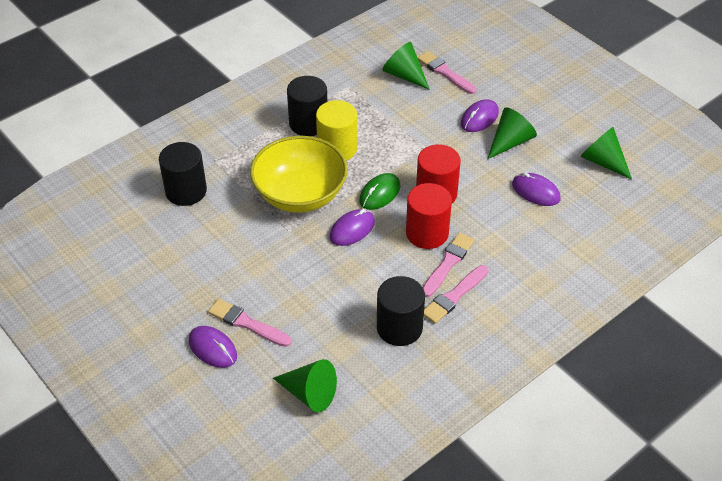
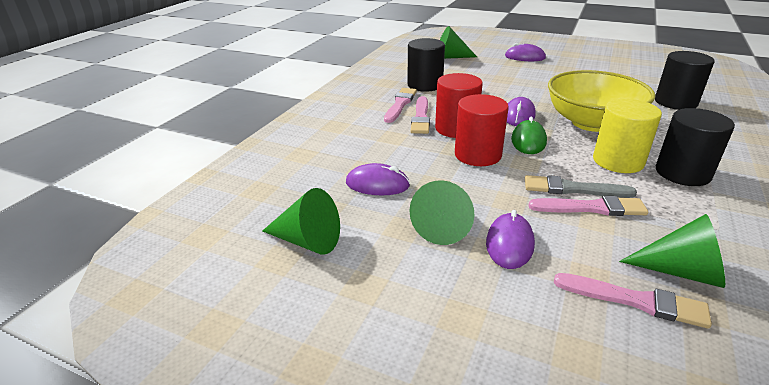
camera: 155 degrees right, 15 degrees down
pink brush [208,299,292,347] -> pink brush moved to [528,196,648,216]
none -> grey brush [525,175,637,198]

